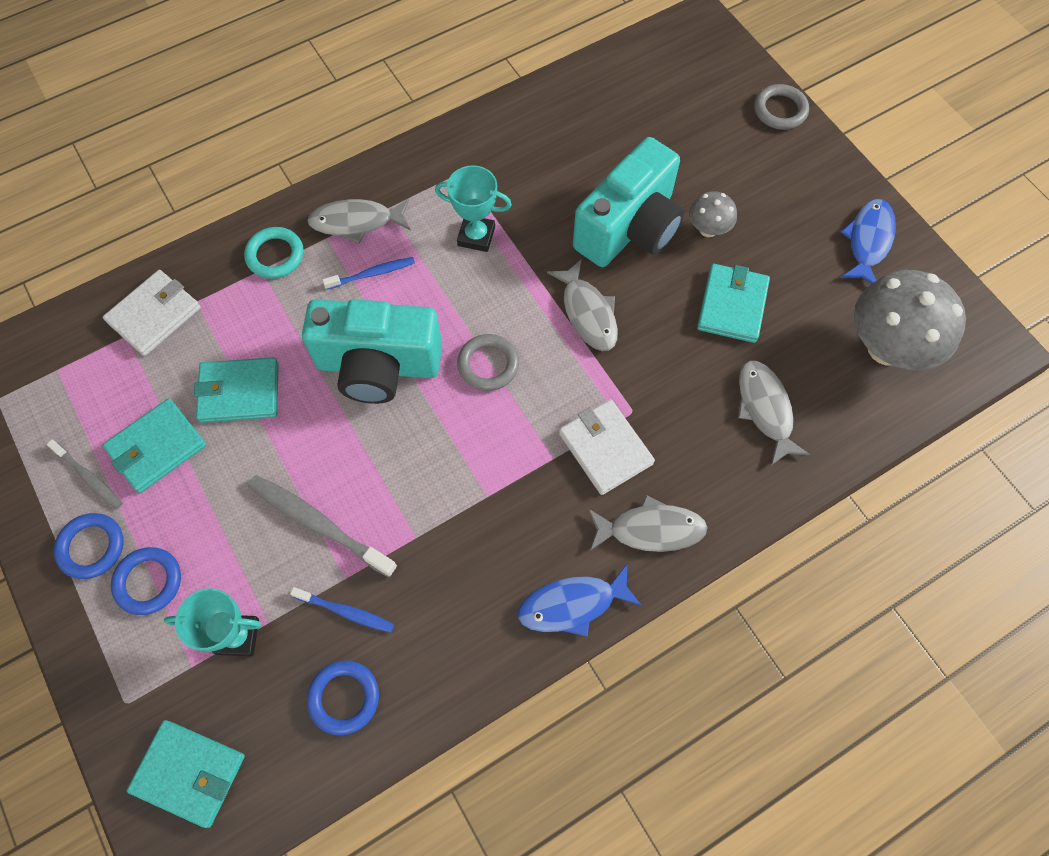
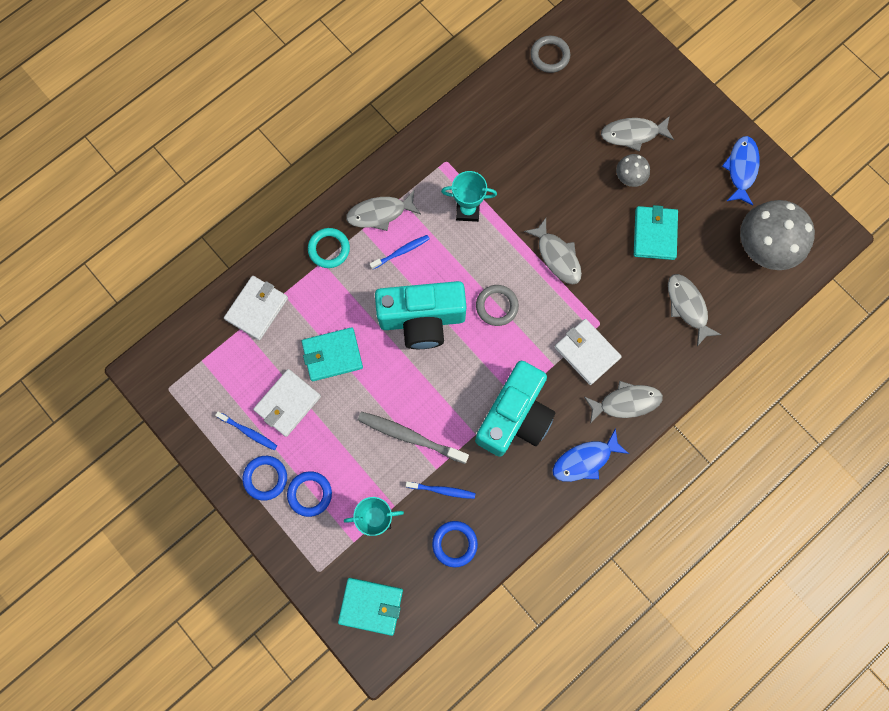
camera: 10 degrees left, 10 degrees up
grey toothbrush [46,440,123,509] -> blue toothbrush [215,412,277,451]
turquoise wallet [103,398,206,493] -> white wallet [253,369,321,437]
turquoise camera [573,137,684,267] -> turquoise camera moved to [475,361,555,457]
grey ring [754,84,809,130] -> grey ring moved to [530,36,570,73]
none -> grey fish [601,116,674,151]

